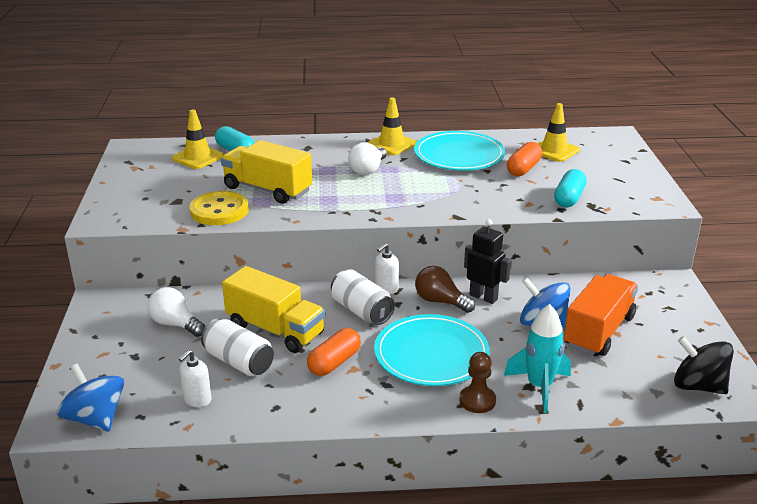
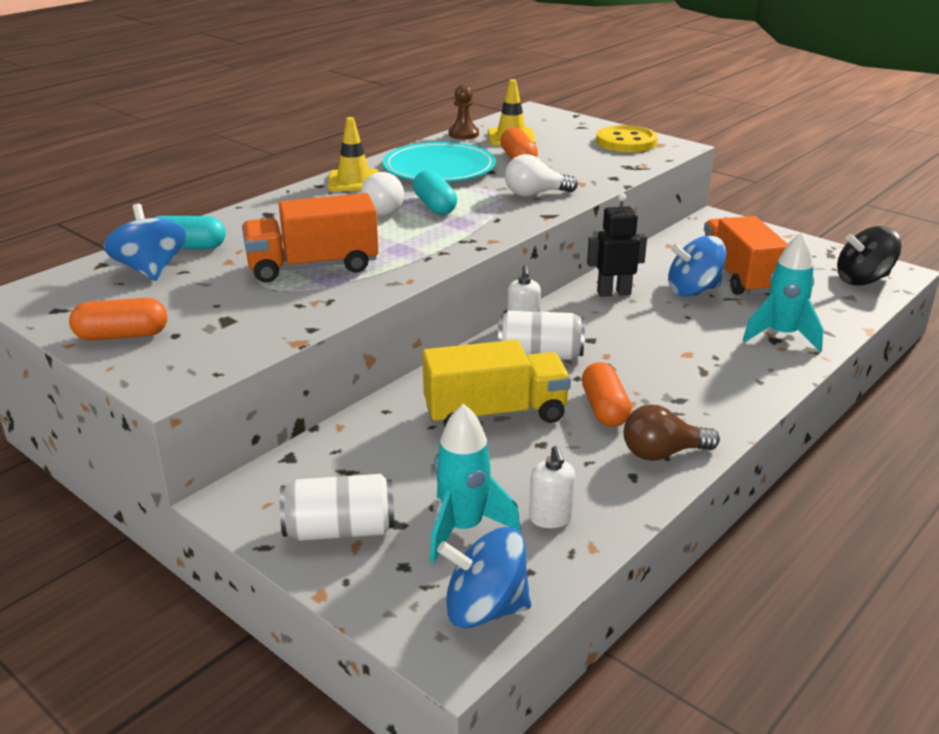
camera: 45 degrees left, 0 degrees up
white light bulb [147,287,205,337] -> white light bulb moved to [505,154,578,197]
yellow traffic cone [171,109,224,169] -> blue spinning top [104,204,186,281]
yellow button [189,191,249,225] -> yellow button moved to [596,125,658,152]
white can [201,318,274,376] -> white can moved to [280,474,395,541]
yellow truck [221,140,312,204] -> orange truck [242,193,379,283]
turquoise plate [374,314,490,386] -> none
brown light bulb [415,266,475,313] -> brown light bulb moved to [624,405,720,461]
brown pawn [459,352,496,413] -> brown pawn moved to [449,84,479,139]
turquoise capsule [554,169,587,207] -> turquoise capsule moved to [413,170,457,215]
none -> orange capsule [69,298,167,341]
none -> turquoise rocket [430,404,521,562]

